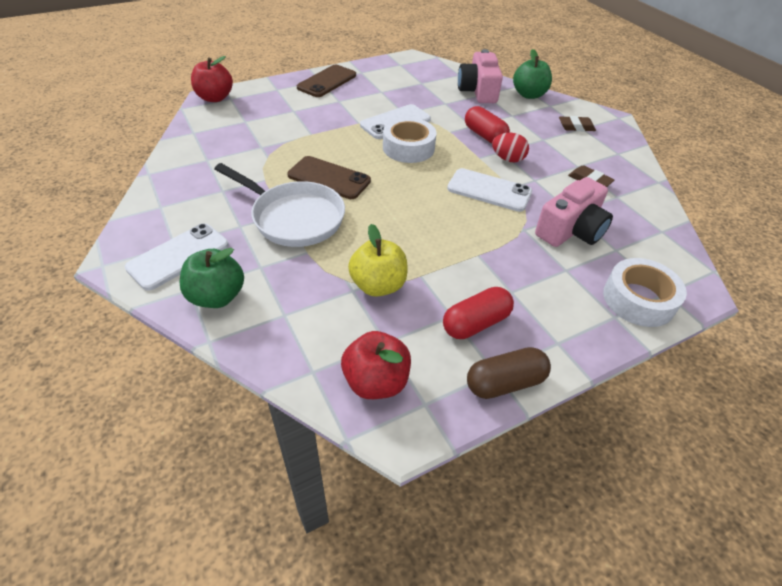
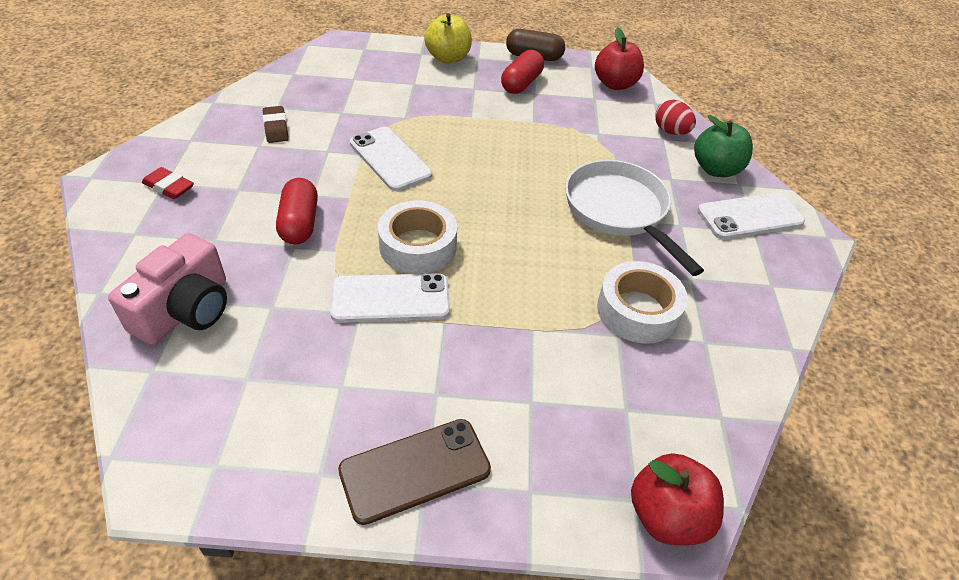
camera: 150 degrees left, 0 degrees up
brown phone [287,156,371,199] -> none
yellow apple [348,224,408,297] -> yellow apple moved to [424,13,472,64]
red capsule [443,287,514,339] -> red capsule turned 60 degrees counterclockwise [501,50,544,94]
red egg [492,133,529,162] -> red egg moved to [655,100,696,135]
green apple [513,49,552,99] -> none
pink camera [535,177,613,247] -> none
brown eraser [559,116,596,131] -> red eraser [142,167,194,199]
white tape [603,258,687,327] -> white tape moved to [597,261,688,344]

